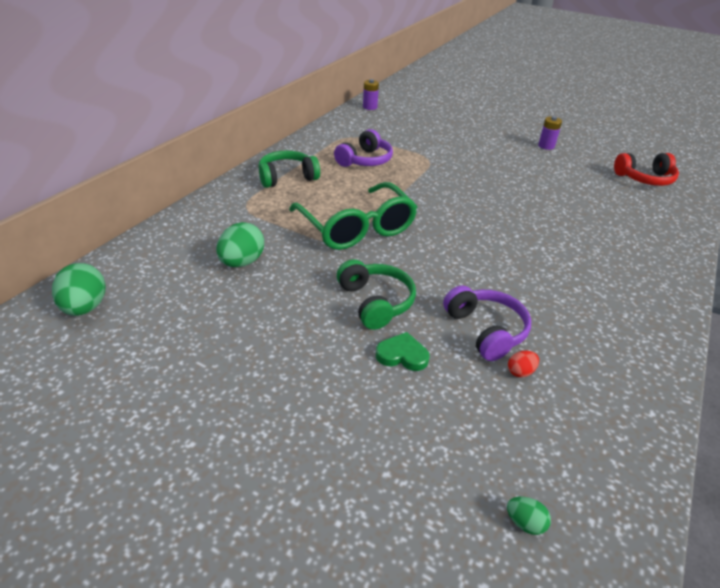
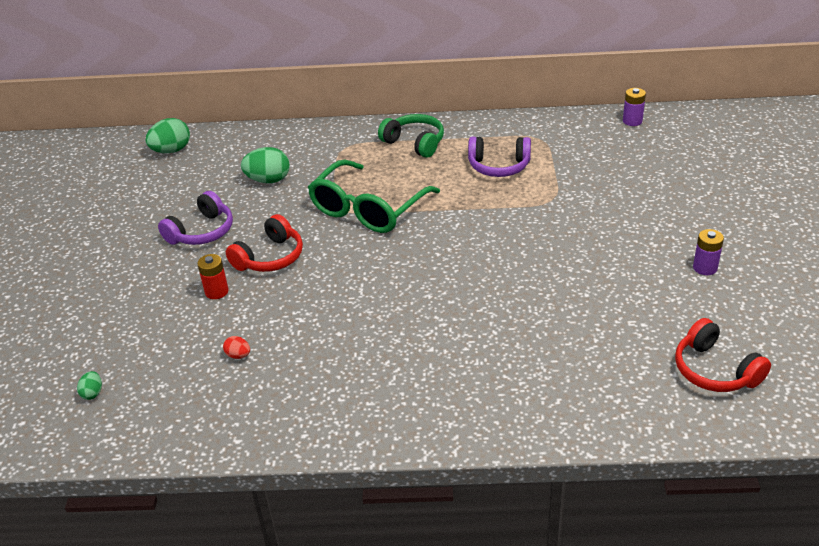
camera: 65 degrees right, 0 degrees up
green headphones [337,259,416,330] -> red headphones [226,214,303,272]
green heart [376,332,430,371] -> red battery [197,254,229,299]
purple headphones [443,286,531,361] -> purple headphones moved to [158,191,233,245]

